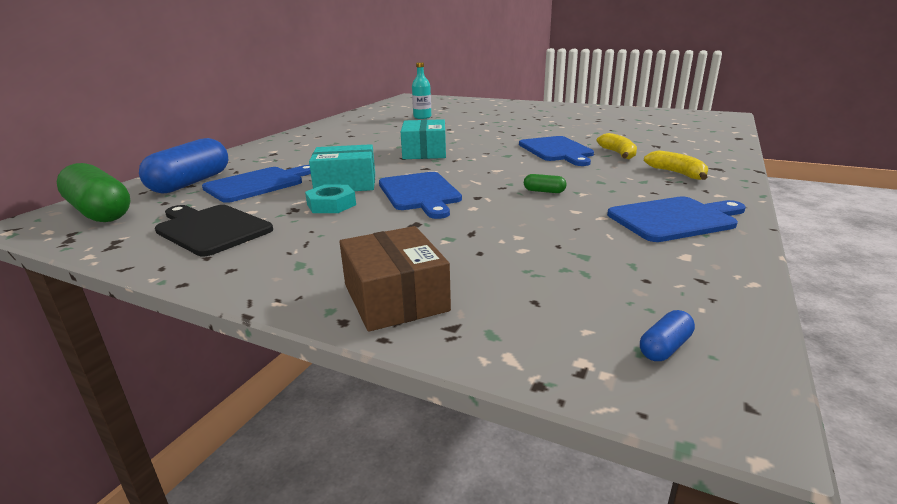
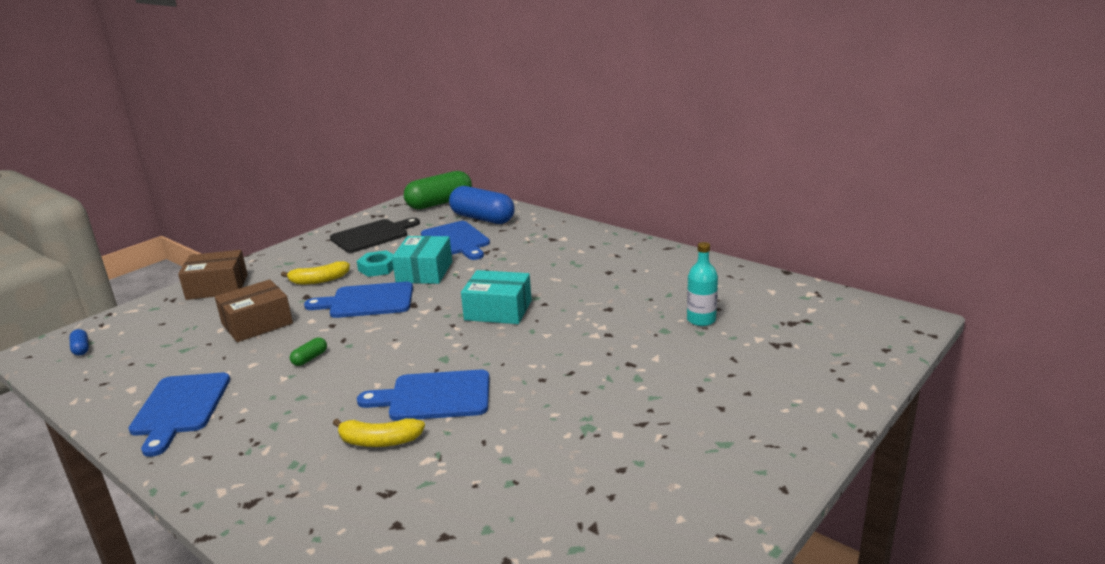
camera: 105 degrees right, 0 degrees up
yellow banana [644,150,708,180] -> yellow banana moved to [281,261,350,285]
none -> brown box [215,279,293,342]

